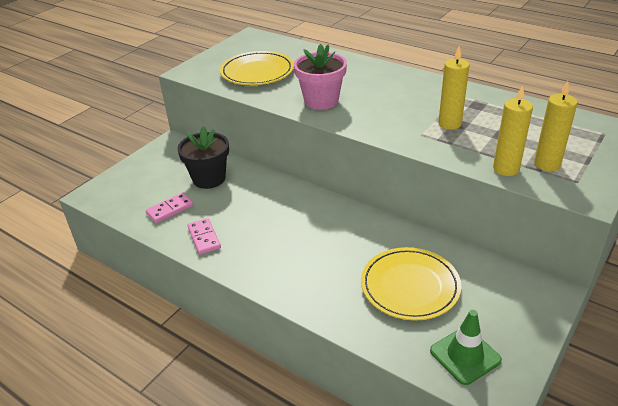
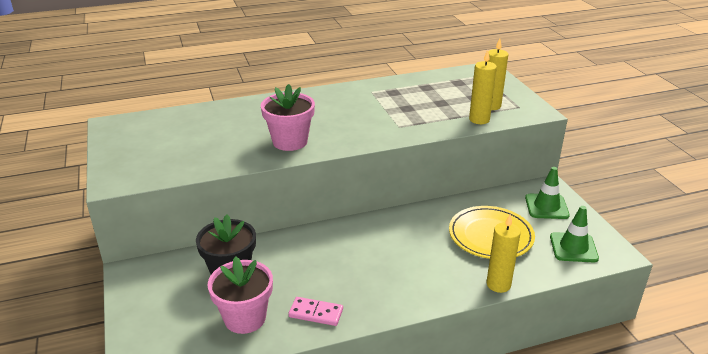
camera: 55 degrees left, 5 degrees down
pink domino [146,193,193,223] -> pink flower pot [208,256,273,334]
yellow plate [220,51,294,85] -> none
yellow candle [438,46,470,130] -> yellow candle moved to [487,214,521,293]
none -> green traffic cone [525,167,570,219]

